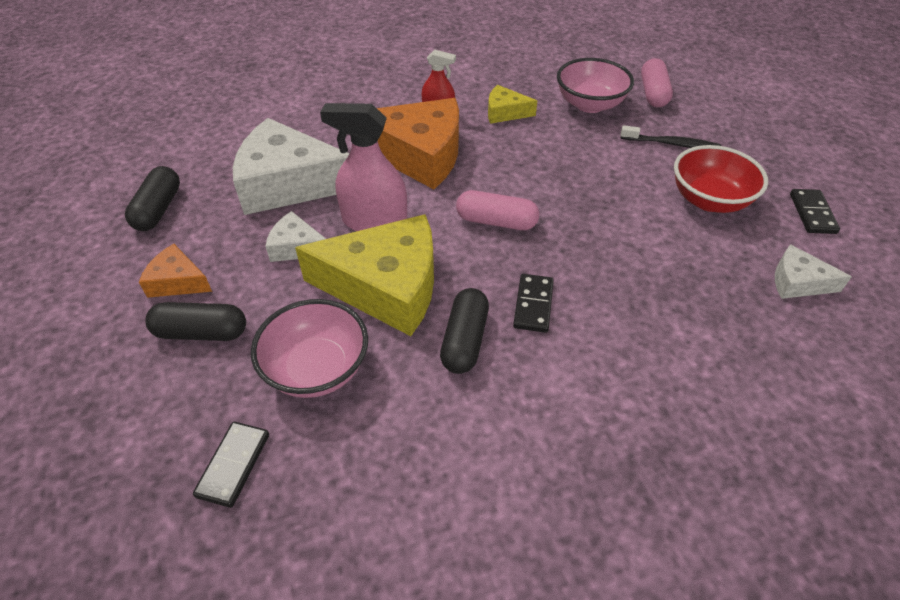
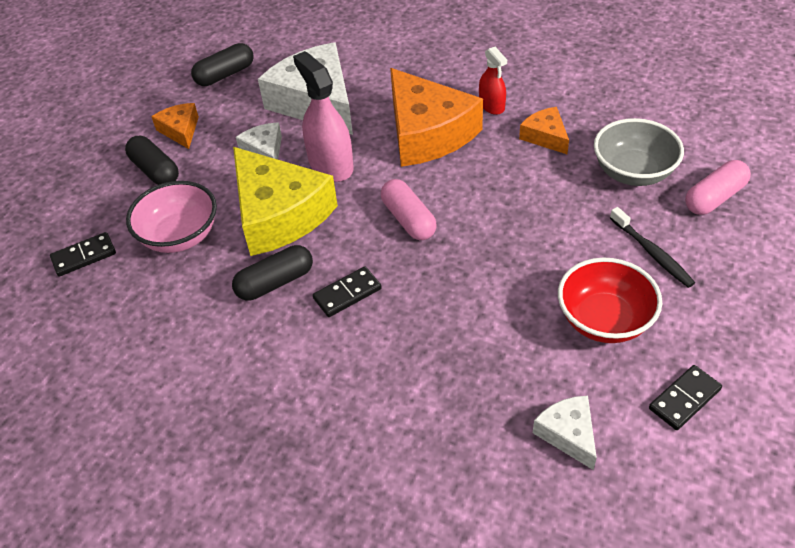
camera: 50 degrees right, 0 degrees up
yellow cheese [488,85,537,124] -> orange cheese [519,107,569,154]
pink bowl [557,58,634,113] -> grey bowl [594,118,684,186]

